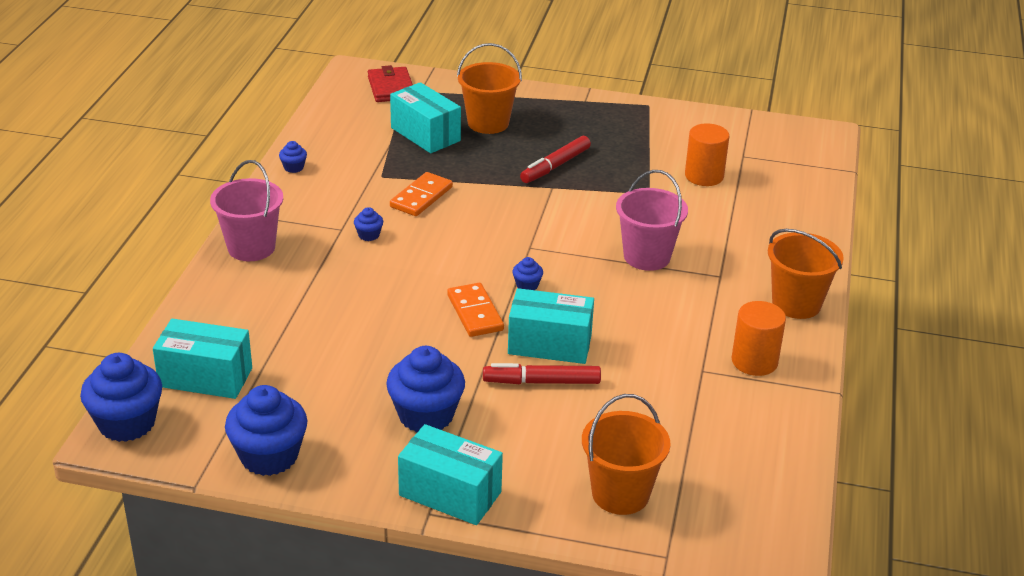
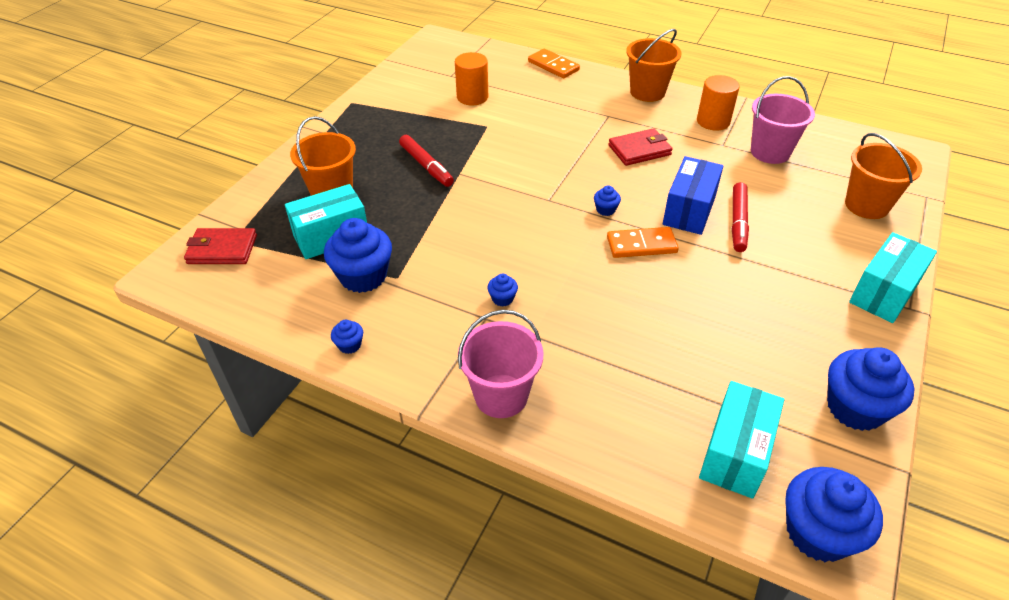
camera: 75 degrees left, 10 degrees up
blue cupcake [386,346,465,433] -> blue cupcake moved to [324,218,392,293]
orange domino [390,172,453,216] -> orange domino moved to [528,49,580,78]
turquoise box [508,288,594,364] -> blue box [663,156,723,235]
pink bucket [616,170,688,271] -> pink bucket moved to [751,76,815,164]
none -> red wallet [609,128,673,166]

